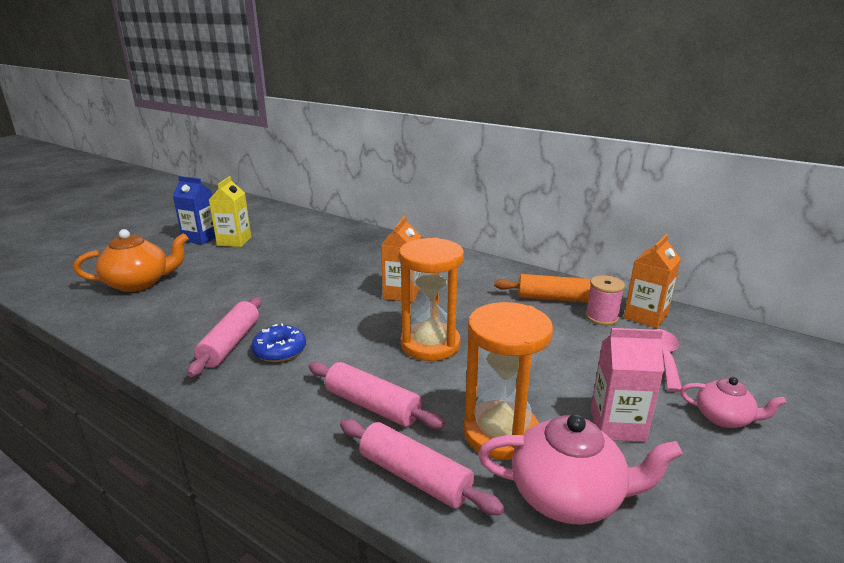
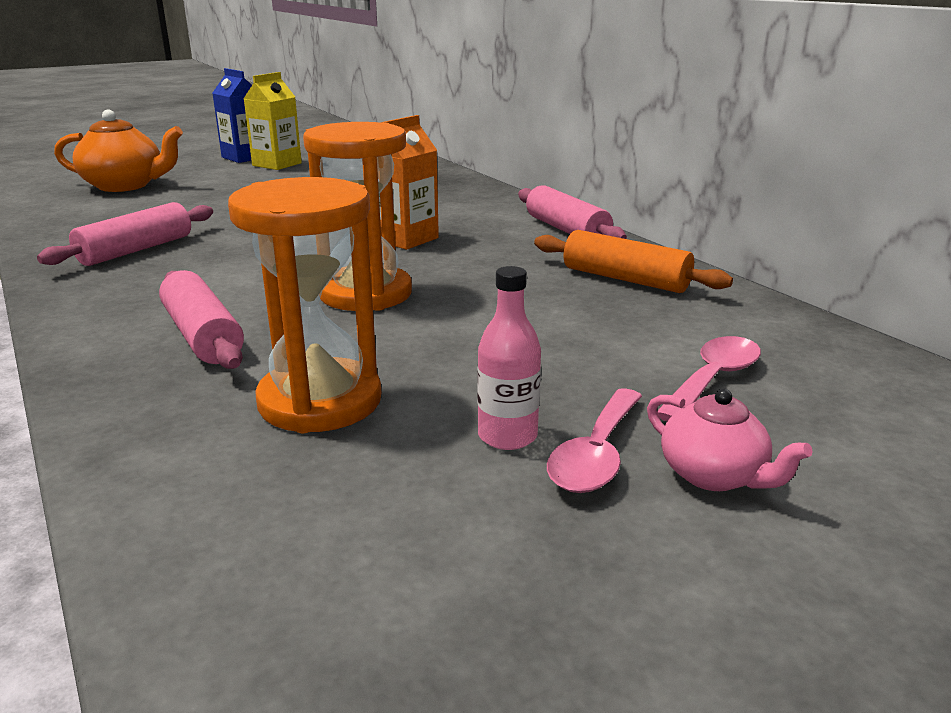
camera: 25 degrees right, 0 degrees up
blue donut [251,323,306,362] -> none
pink rolling pin [340,419,504,515] -> pink rolling pin moved to [518,185,627,239]
pink teapot [478,414,683,525] -> none
pink spool [585,276,625,325] -> none
pink carton [591,328,664,442] -> pink bottle [477,266,541,450]
orange carton [624,234,681,328] -> none
none -> pink spoon [547,388,642,493]

